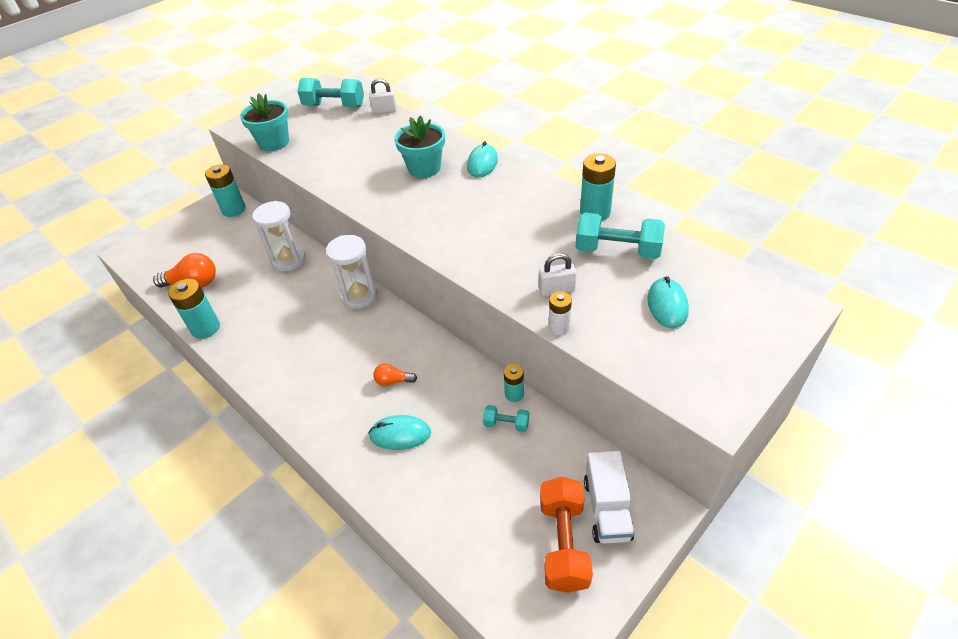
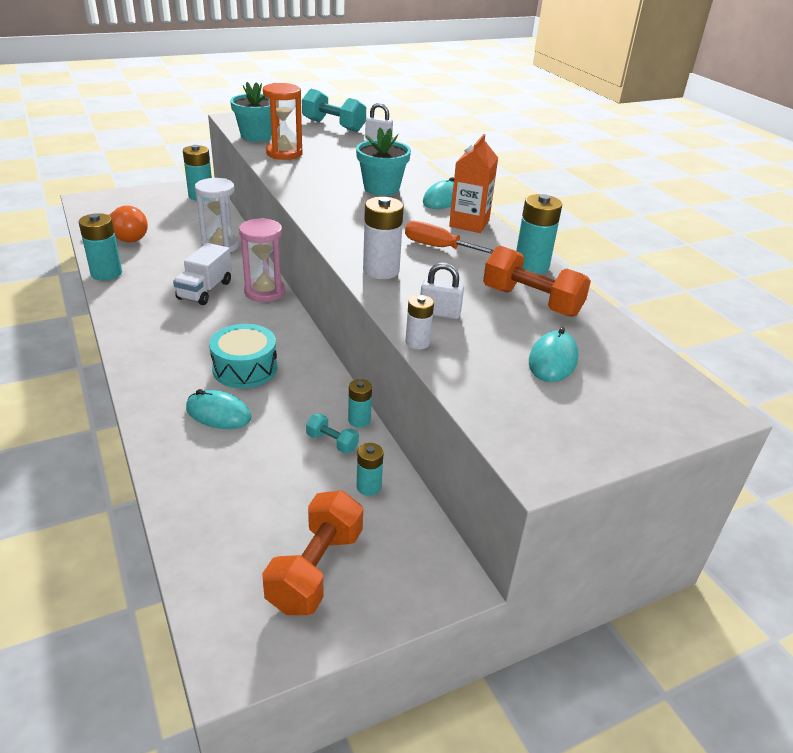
camera: 15 degrees right, 10 degrees down
white hourglass [326,235,377,309] -> pink hourglass [239,218,285,302]
orange light bulb [373,363,417,386] -> turquoise drum [209,324,277,388]
turquoise dumbbell [576,212,665,259] -> orange dumbbell [483,245,591,317]
white truck [584,451,634,544] -> white truck moved to [173,243,232,305]
none -> orange hourglass [263,83,303,160]
none -> turquoise battery [357,443,383,496]
none -> white battery [363,197,404,279]
none -> orange screwdriver [405,221,494,254]
none -> orange carton [449,134,498,233]

